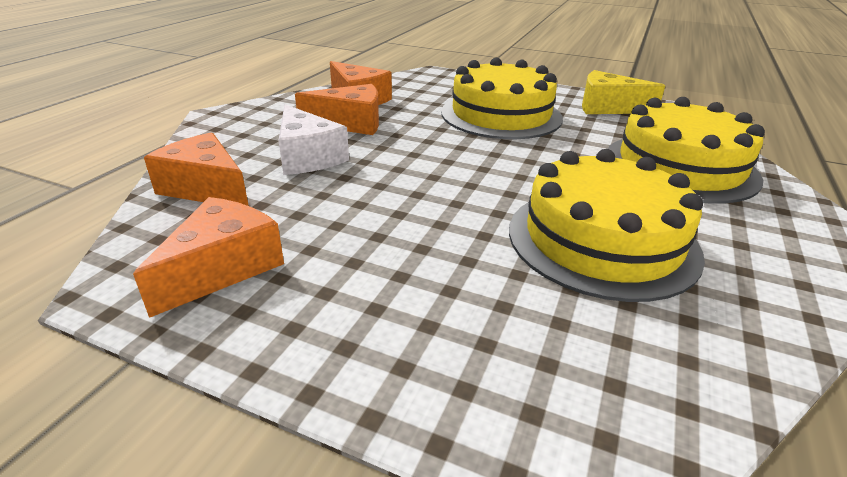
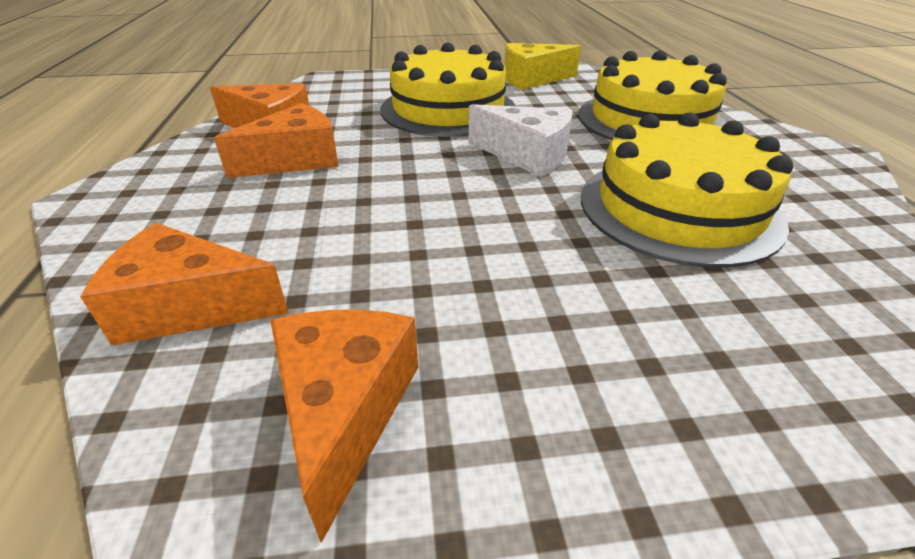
camera: 30 degrees left, 5 degrees up
white cheese [278,104,349,175] -> white cheese moved to [469,104,572,177]

